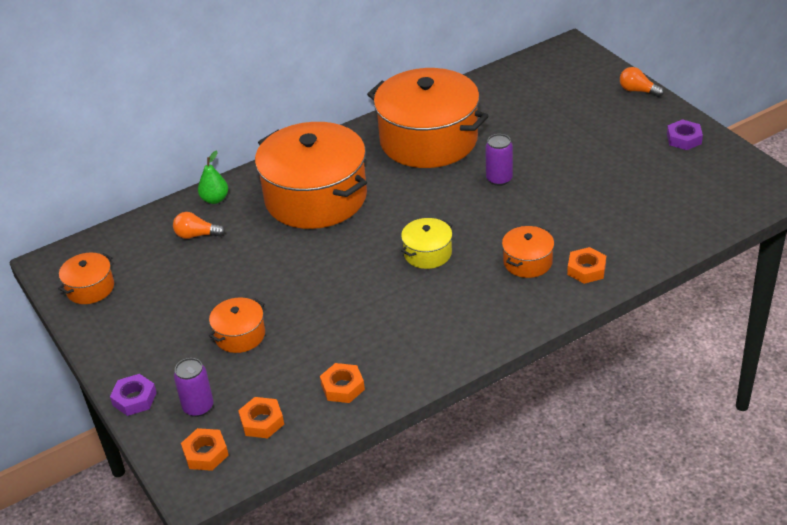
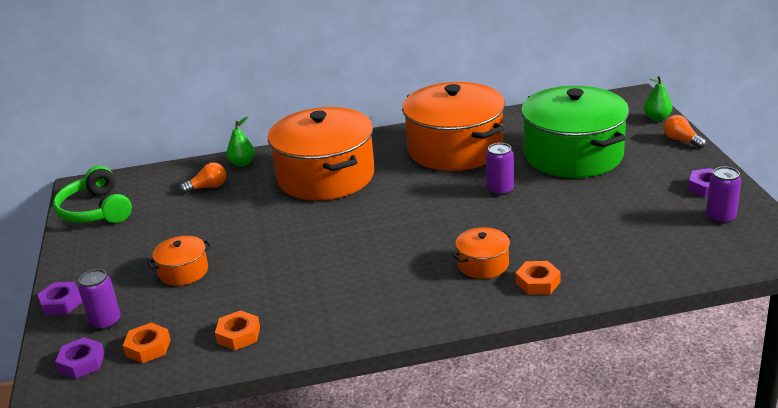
camera: 20 degrees right, 10 degrees down
orange pot [58,253,114,304] -> green headphones [53,166,132,223]
orange light bulb [173,212,225,239] -> orange light bulb turned 135 degrees clockwise [180,162,226,193]
orange nut [181,428,229,471] -> purple nut [55,337,105,379]
yellow pot [401,218,452,269] -> none
none -> green pot [521,86,629,178]
none -> green pear [644,76,672,121]
none -> purple can [706,167,741,224]

